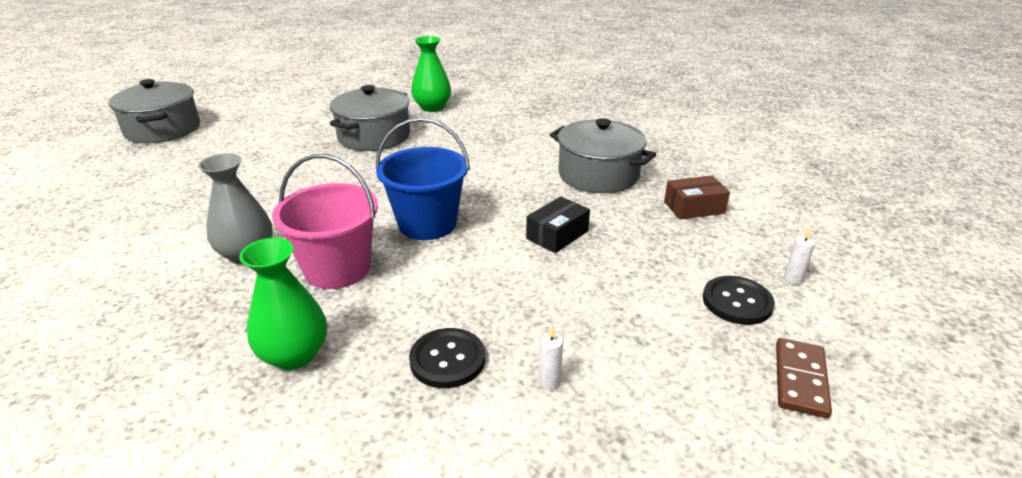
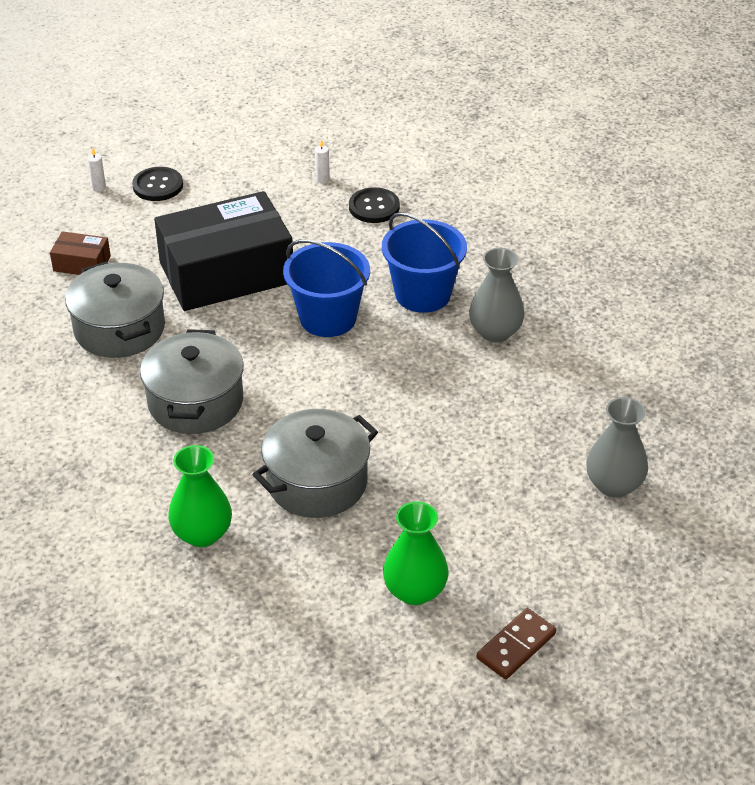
camera: 155 degrees left, 10 degrees up
grey pot [109,79,200,144] -> grey pot moved to [140,329,244,434]
green vase [239,238,327,370] -> green vase moved to [383,501,448,605]
pink bucket [272,154,378,289] -> blue bucket [382,212,467,313]
black box [526,196,590,253] -> black box [154,191,293,311], size x2.35
brown domino [776,338,832,418] -> brown domino moved to [477,608,556,679]
none -> grey vase [586,397,648,498]

